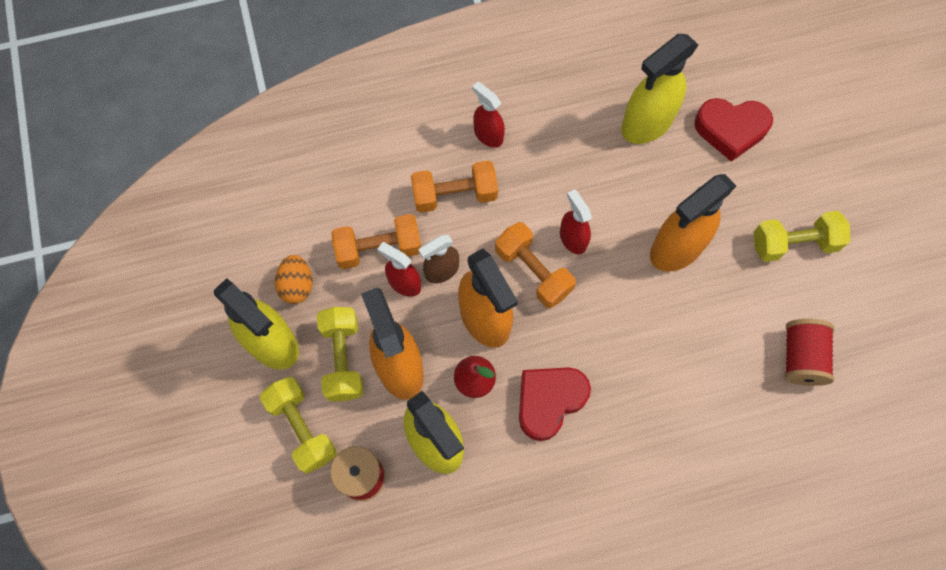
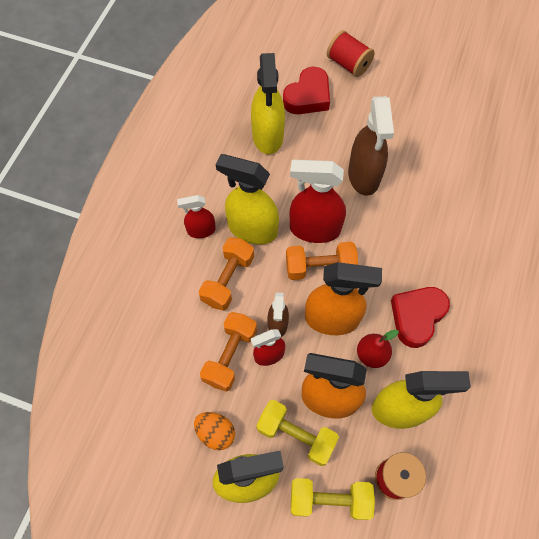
camera: 55 degrees left, 5 degrees down
red heart [519,367,591,441] -> red heart turned 45 degrees clockwise [391,287,450,348]
red spray bottle [560,189,592,254] -> red spray bottle [289,160,346,243], size x1.79
orange spray bottle [650,174,736,272] -> brown spray bottle [348,96,394,196]
yellow dumbbell [754,211,850,262] -> none
red spool [785,319,834,386] -> red spool moved to [327,30,375,77]
none -> yellow spray bottle [216,154,279,244]

